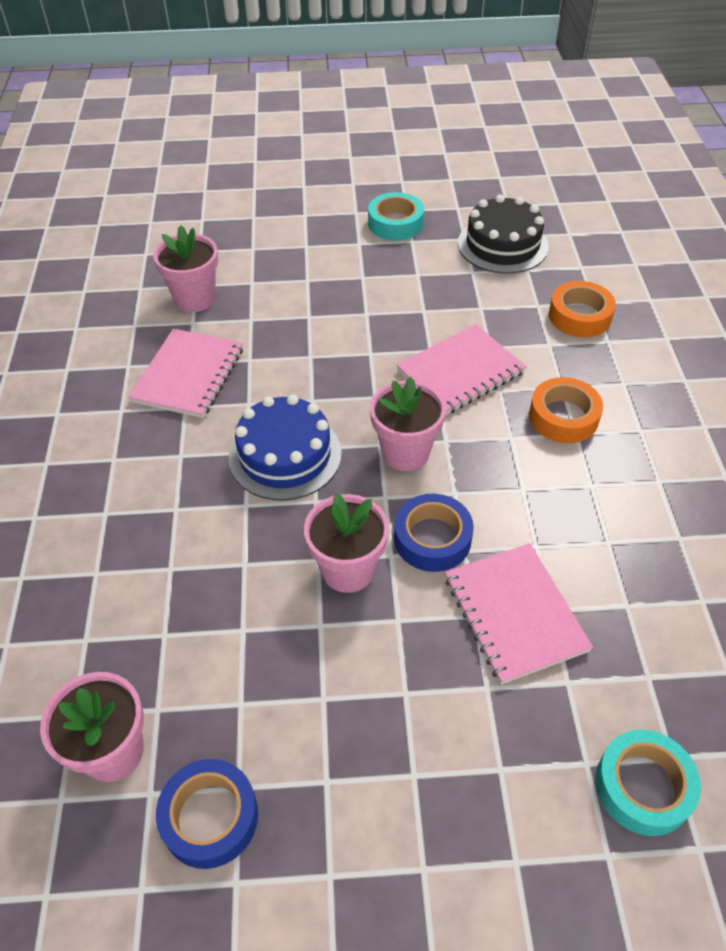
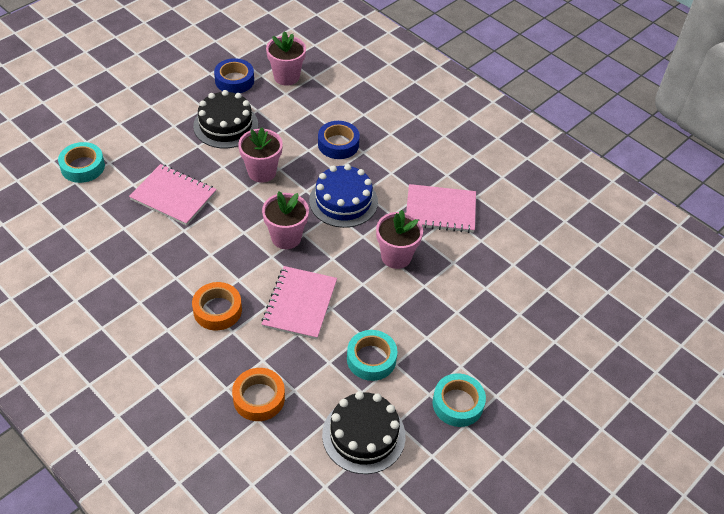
camera: 135 degrees right, 0 degrees up
pink notebook [128,329,243,418] -> pink notebook turned 60 degrees counterclockwise [406,184,476,233]
pink flower pot [153,225,218,312] -> pink flower pot moved to [376,210,423,269]
blue tape [394,494,474,572] -> blue tape moved to [318,121,360,159]
none -> black cake [193,90,258,148]
none -> turquoise tape [347,330,397,381]

